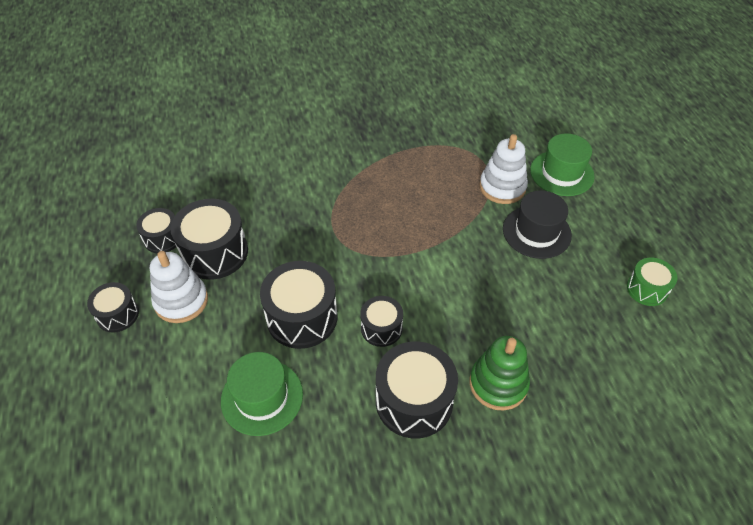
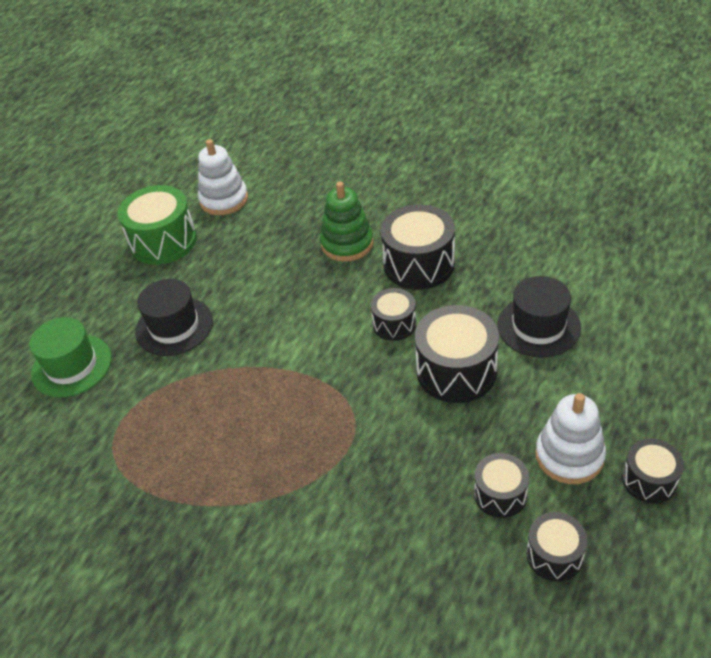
camera: 135 degrees left, 5 degrees down
black drum [171,199,248,280] -> black drum [474,453,529,518], size x0.58
green hat [221,352,303,436] -> black hat [497,276,581,358]
white stacking toy [479,134,528,204] -> white stacking toy moved to [198,139,248,215]
green drum [627,258,678,306] -> green drum [118,185,197,265], size x1.73

